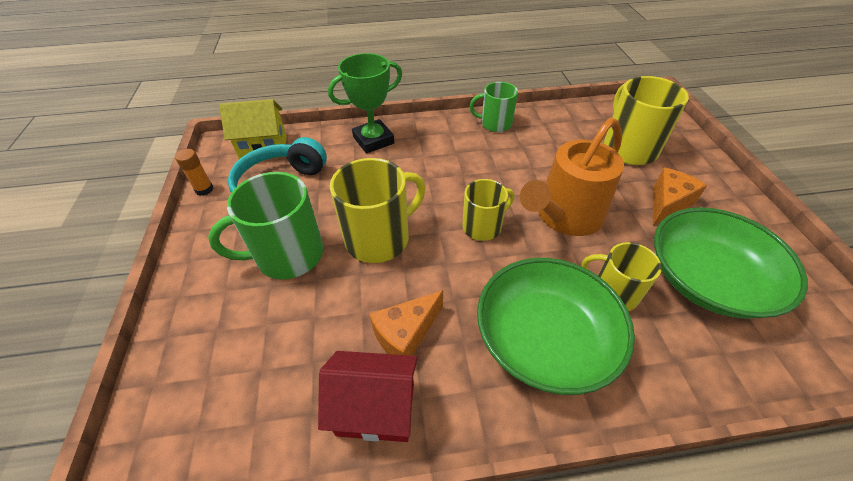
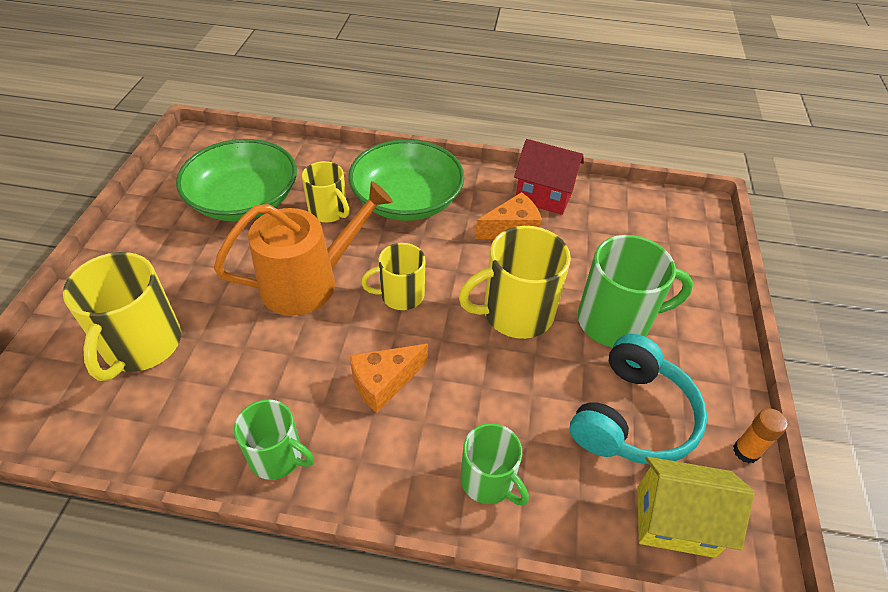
camera: 165 degrees left, 0 degrees up
green trophy [328,53,402,153] -> green mug [460,423,529,506]
orange cheese [653,168,707,225] -> orange cheese moved to [349,344,428,413]

